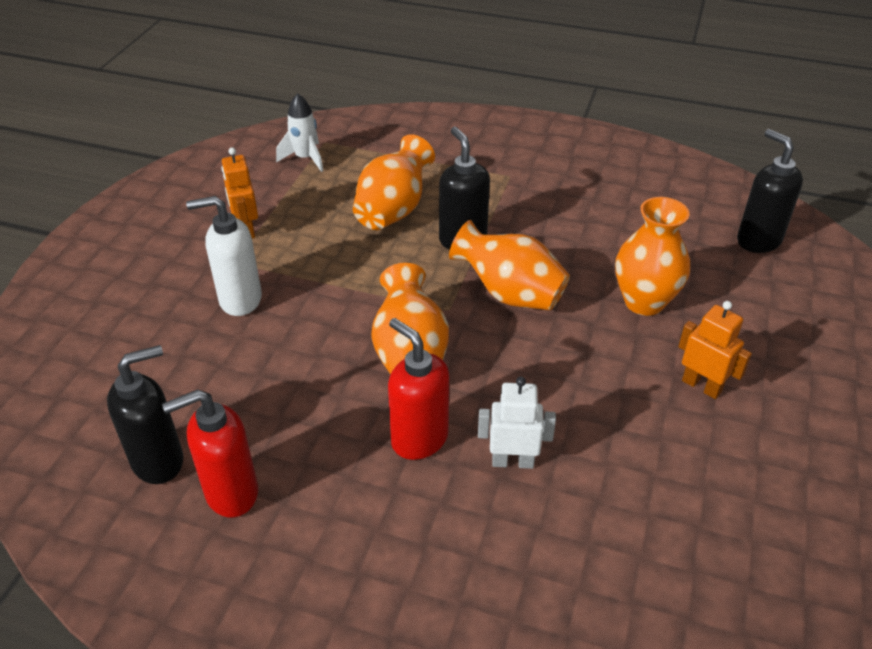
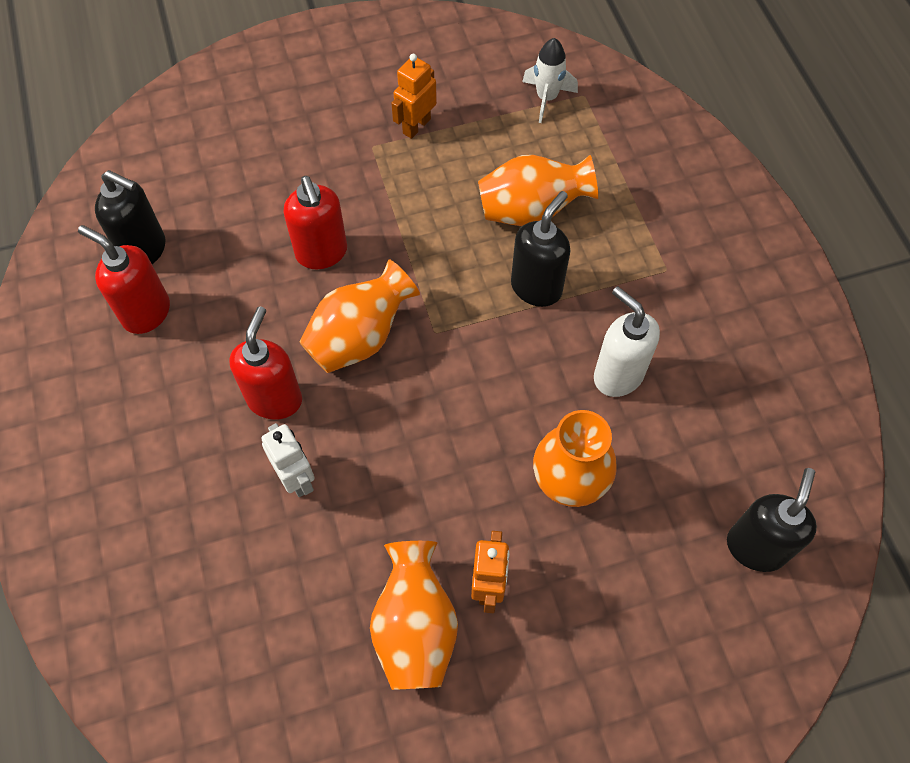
camera: 55 degrees right, 20 degrees up
white soap dispenser [186,196,262,316] -> white soap dispenser moved to [594,286,660,397]
orange vase [449,220,570,310] -> orange vase moved to [370,541,458,690]
none -> red soap dispenser [284,176,347,269]

